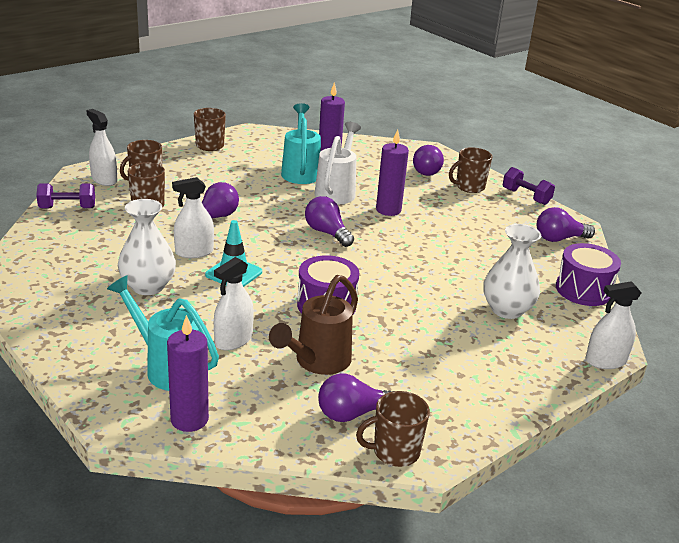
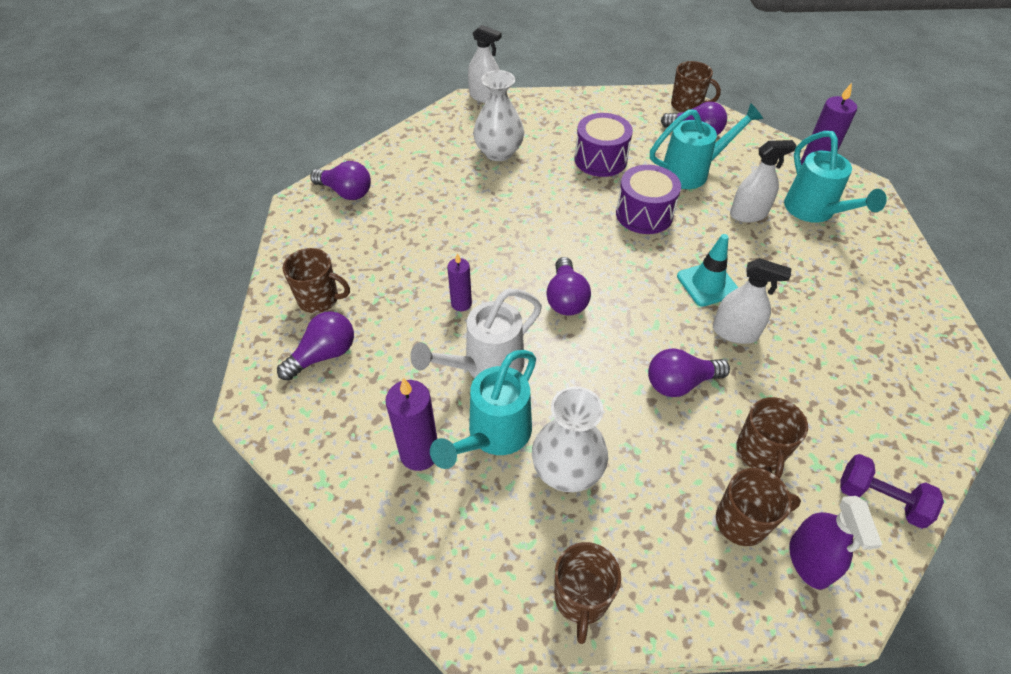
camera: 140 degrees left, 20 degrees up
white spray bottle [86,109,117,186] -> purple spray bottle [789,496,882,590]
white vase [118,199,176,295] -> white vase moved to [532,386,608,492]
brown watering can [269,275,358,375] -> turquoise watering can [650,103,763,189]
purple candle [376,129,409,216] -> purple candle [447,253,472,311], size x0.63
purple dumbbell [503,167,555,205] -> none
purple drum [556,243,621,306] -> purple drum moved to [575,113,633,177]

